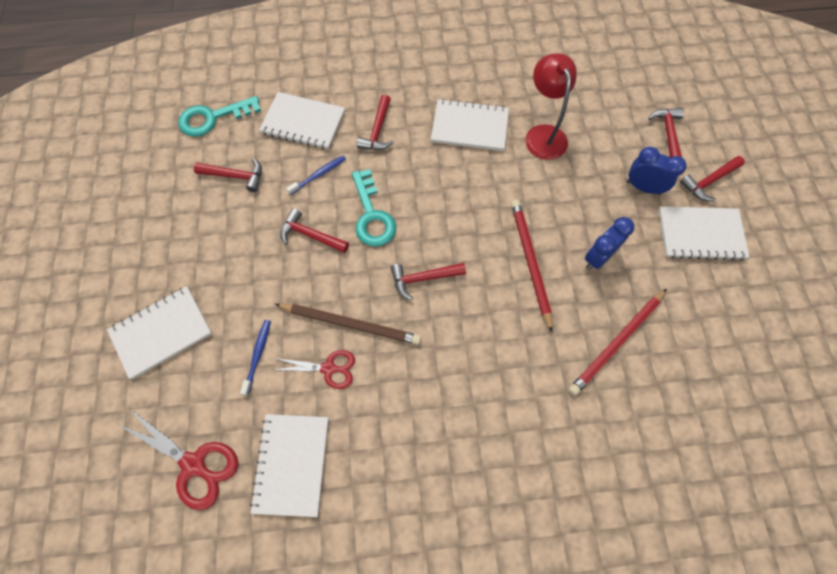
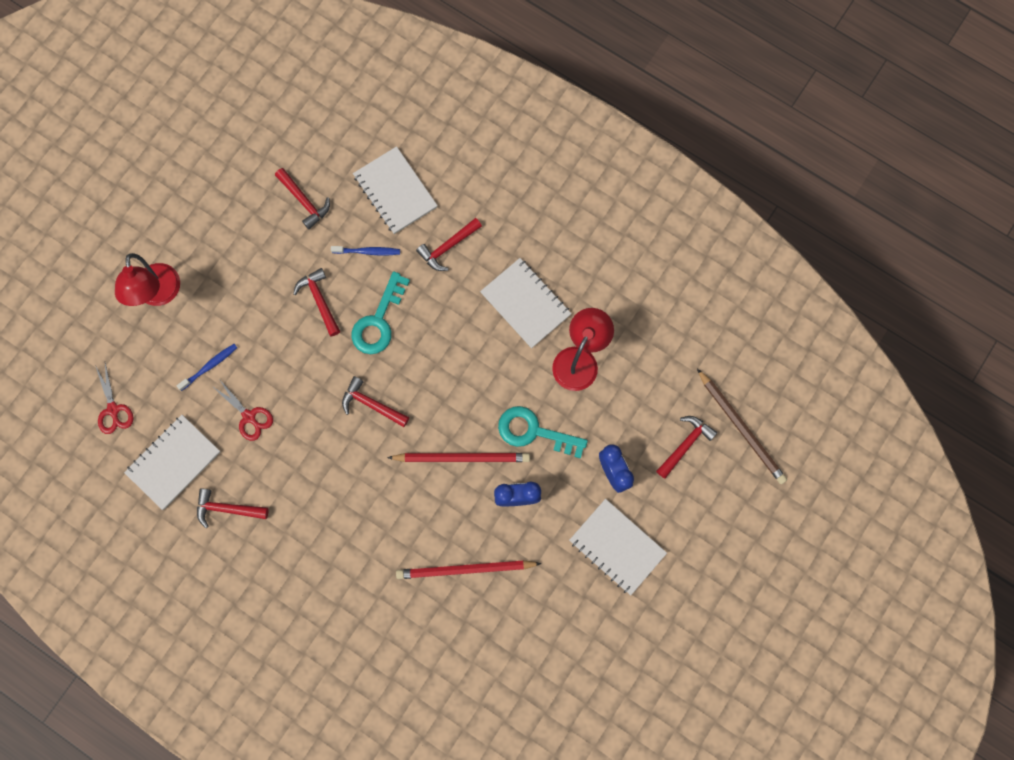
camera: 40 degrees right, 10 degrees up
white notebook [107,286,212,379] -> red lamp [115,253,180,306]
red scissors [119,408,238,510] -> red scissors [95,363,134,434], size x0.65
turquoise key [178,96,261,137] -> turquoise key moved to [498,406,588,459]
brown pencil [275,303,421,345] -> brown pencil moved to [697,369,787,484]
red pencil [511,200,553,332] -> red pencil turned 60 degrees clockwise [387,453,530,462]
red hammer [680,156,745,201] -> red hammer moved to [197,488,269,528]

